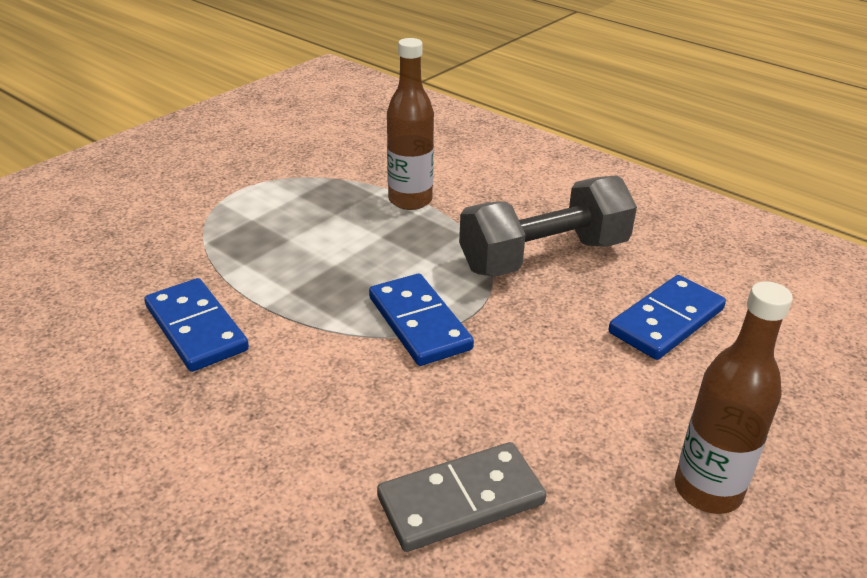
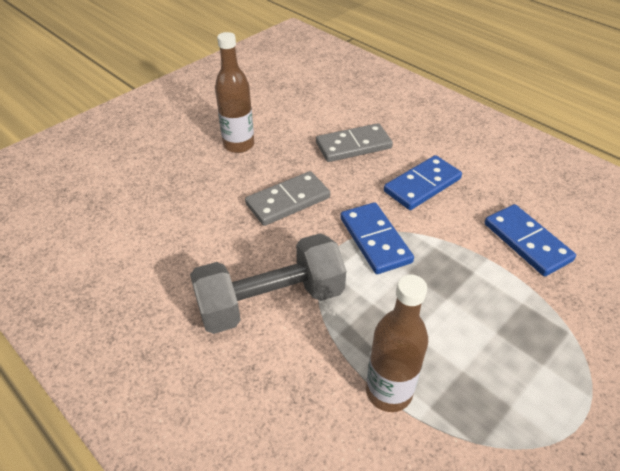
camera: 175 degrees left, 10 degrees up
blue domino [609,275,726,360] -> blue domino moved to [384,155,462,210]
none -> grey domino [245,171,330,226]

